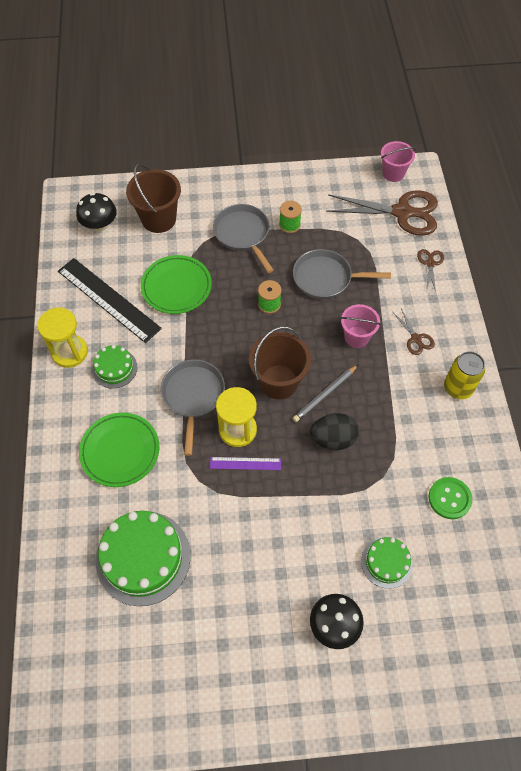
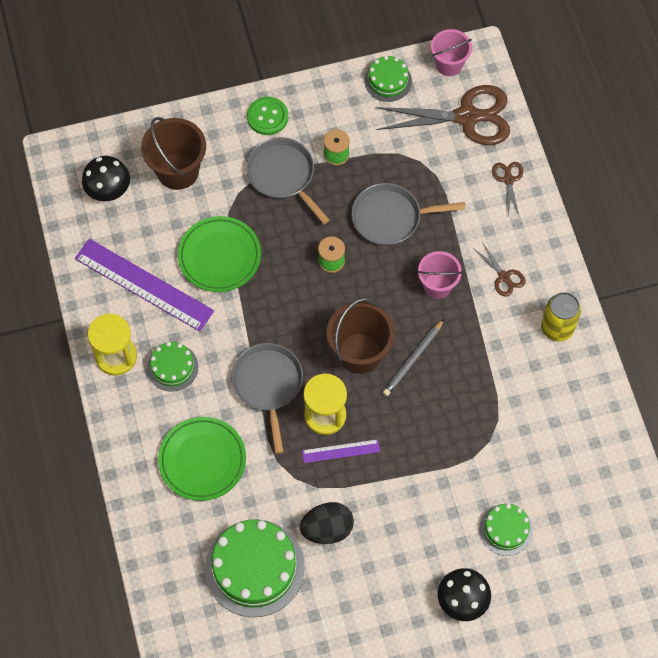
camera: 10 degrees left, 5 degrees up
black ruler [58,258,162,343] -> purple ruler [75,239,214,332]
black egg [310,413,359,450] -> black egg moved to [300,502,354,544]
green button [429,477,472,519] -> green button moved to [247,97,288,135]
none -> green cake [364,56,412,102]

